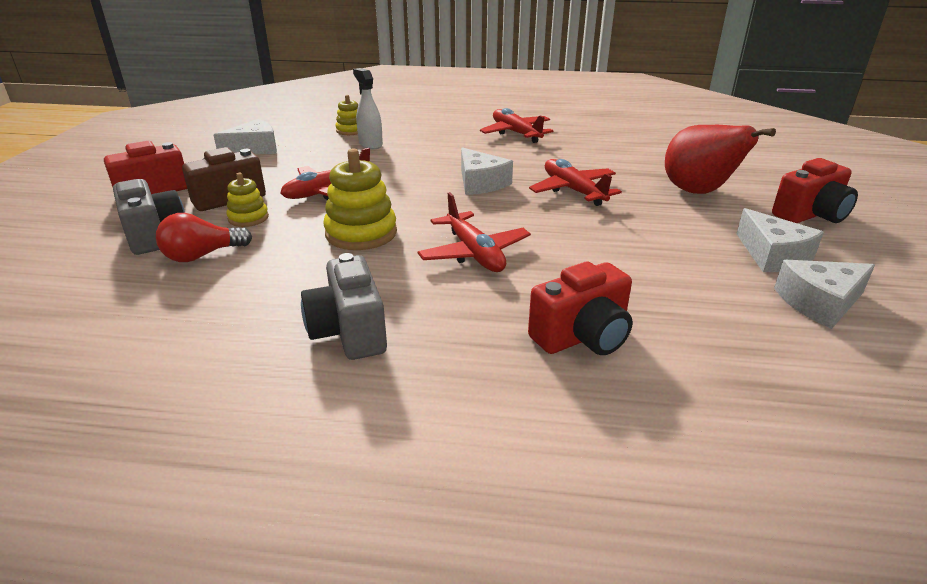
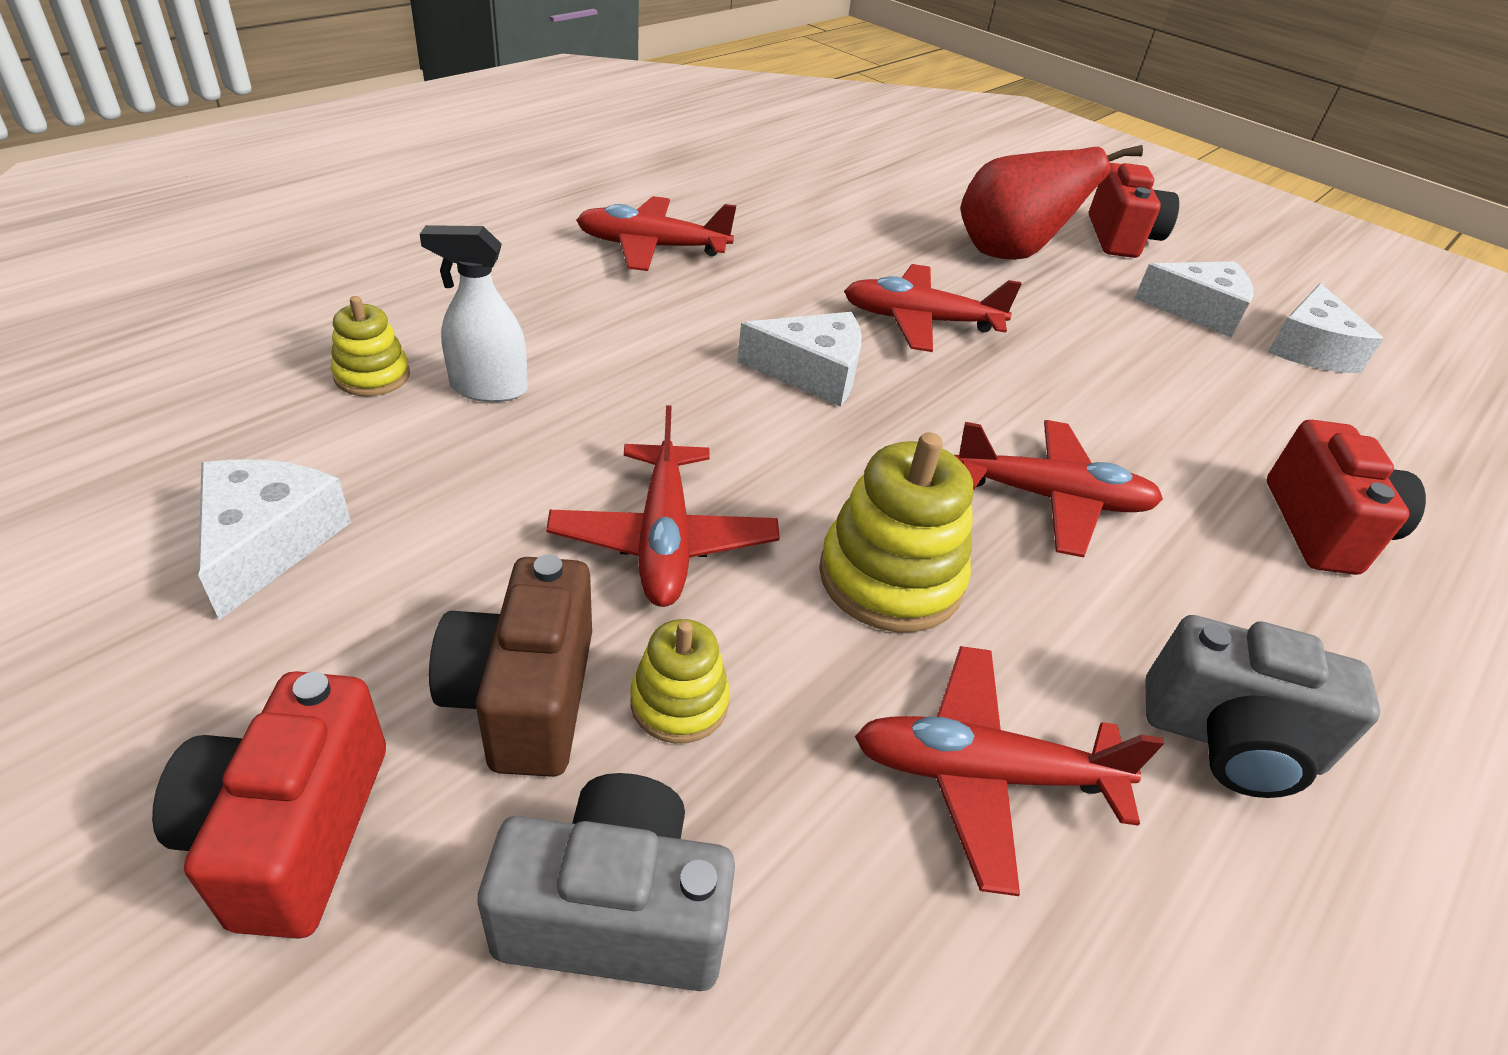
camera: 60 degrees left, 10 degrees up
red light bulb [156,213,252,262] -> none
none -> red plane [855,646,1164,896]

